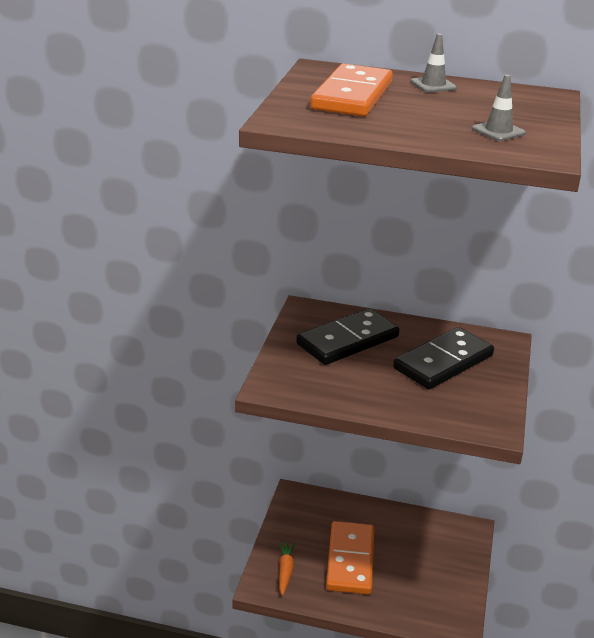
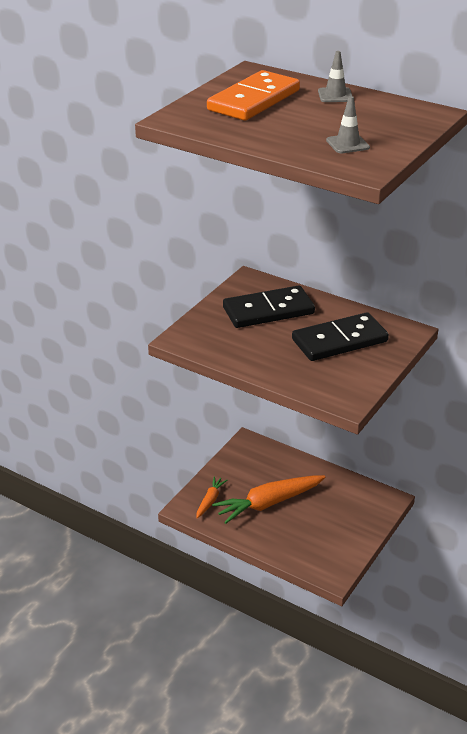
camera: 20 degrees right, 5 degrees up
orange domino [326,521,374,594] -> orange carrot [212,475,326,524]

